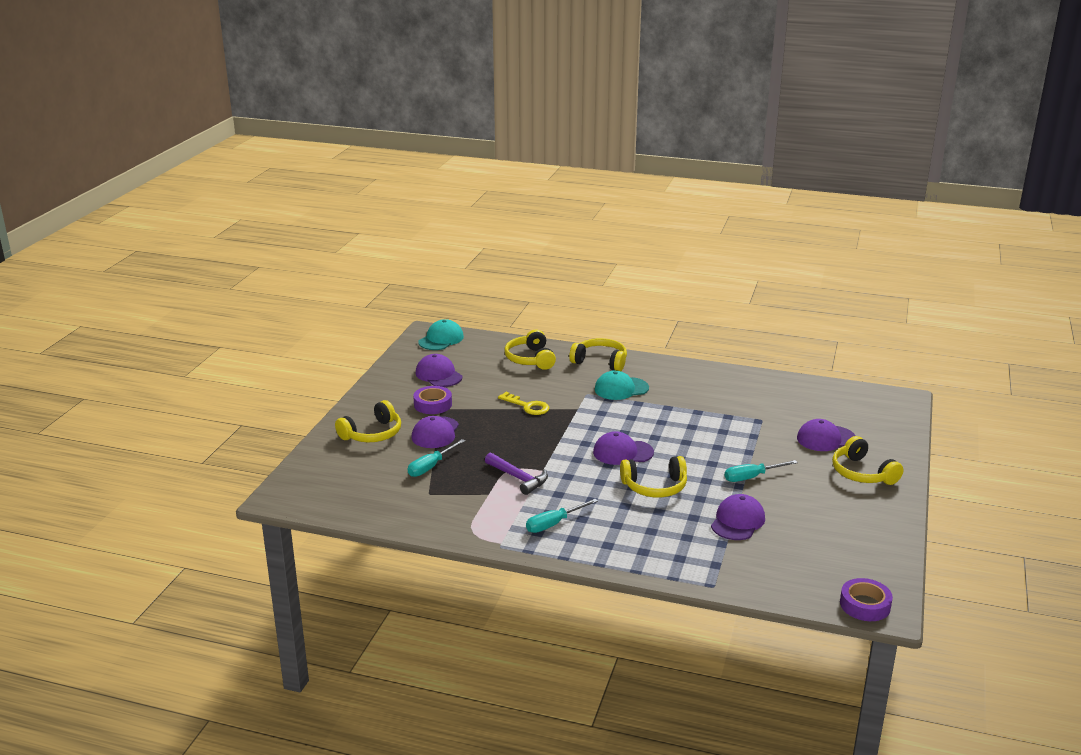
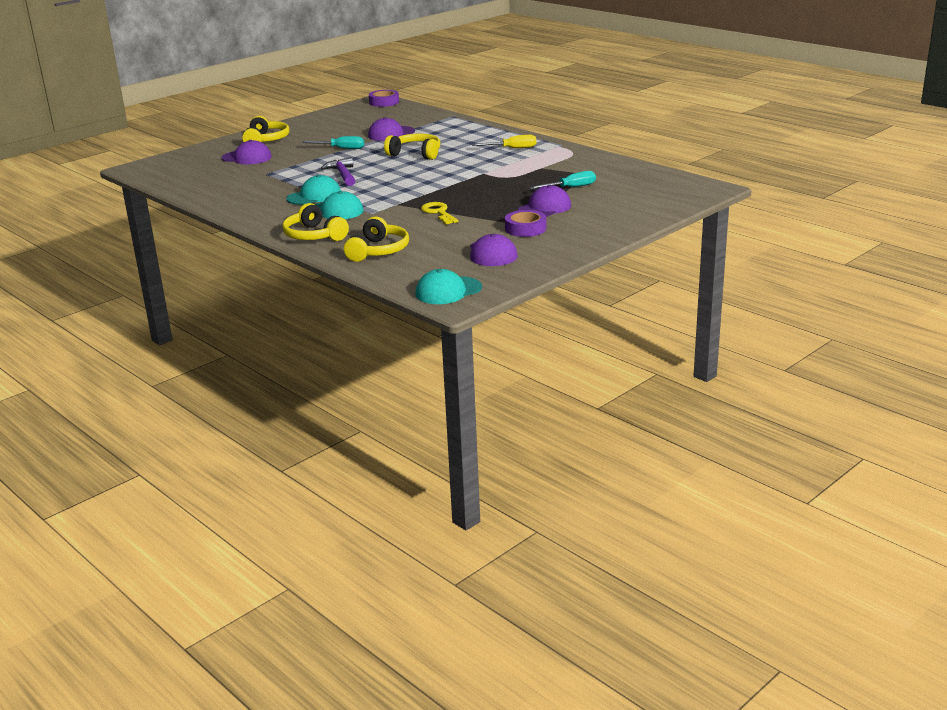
camera: 150 degrees left, 0 degrees up
yellow headphones [335,400,401,442] -> none
purple hammer [485,453,548,495] -> purple hammer moved to [321,157,355,186]
turquoise screwdriver [526,499,598,533] -> yellow screwdriver [472,135,536,148]
purple cap [593,431,654,465] -> none
none -> turquoise cap [286,175,341,205]

